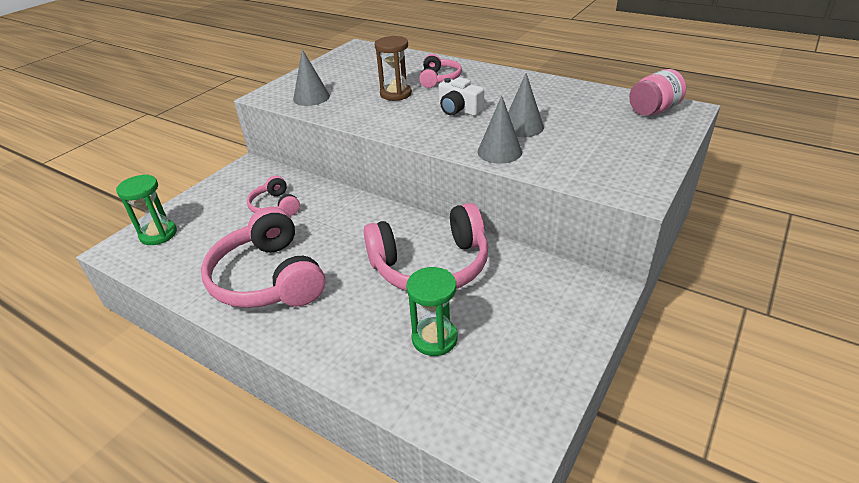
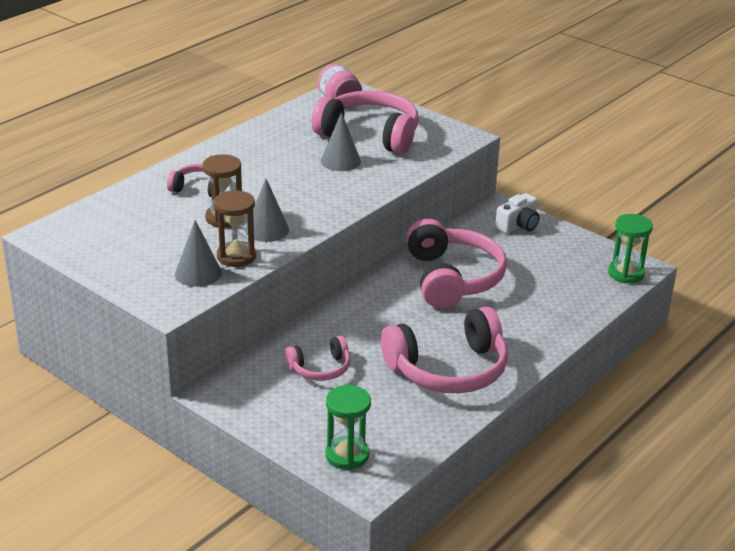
camera: 85 degrees left, 5 degrees down
green hourglass [406,267,458,356] -> green hourglass moved to [608,214,653,283]
white camera [439,77,484,116] -> white camera moved to [495,193,540,234]
grey cone [478,96,522,164] -> grey cone moved to [245,179,289,242]
none -> brown hourglass [214,190,256,267]
none -> pink headphones [312,90,419,154]

